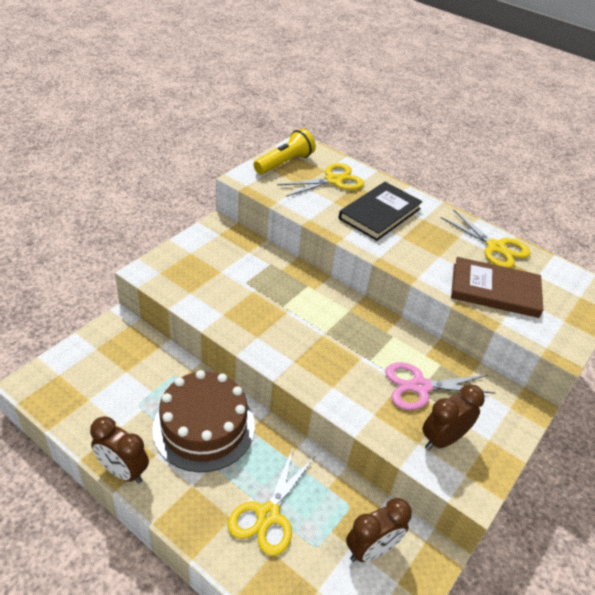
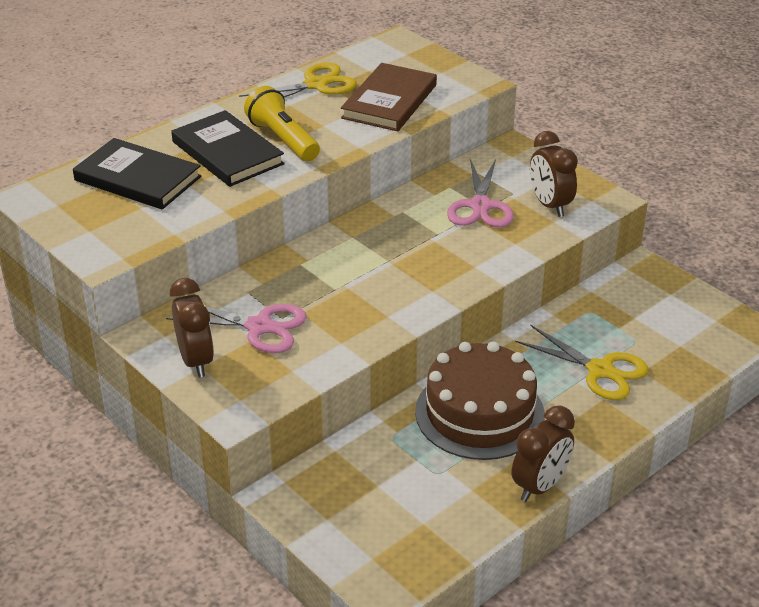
camera: 75 degrees left, 5 degrees down
yellow flashlight [254,128,316,175] -> yellow flashlight moved to [244,86,320,161]
yellow scissors [277,163,364,197] -> black book [73,138,202,210]
brown clock [346,498,412,562] -> brown clock moved to [170,278,214,378]
none -> pink scissors [166,304,307,353]

